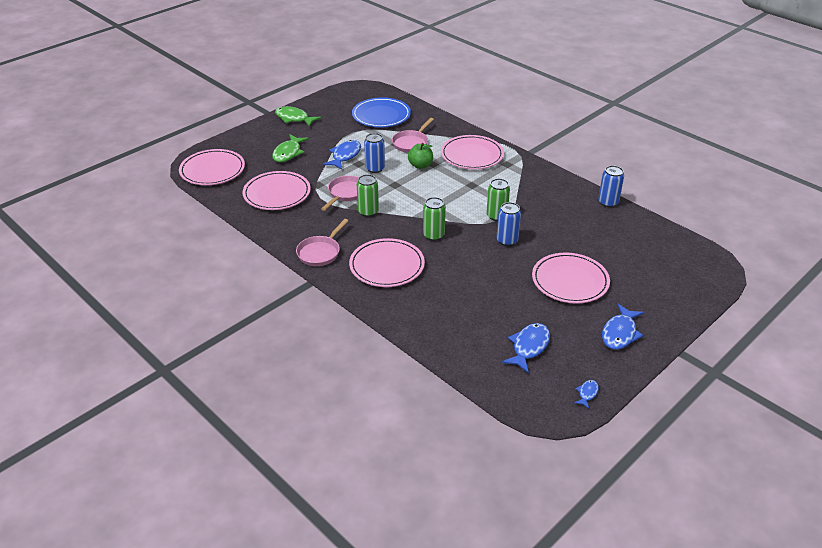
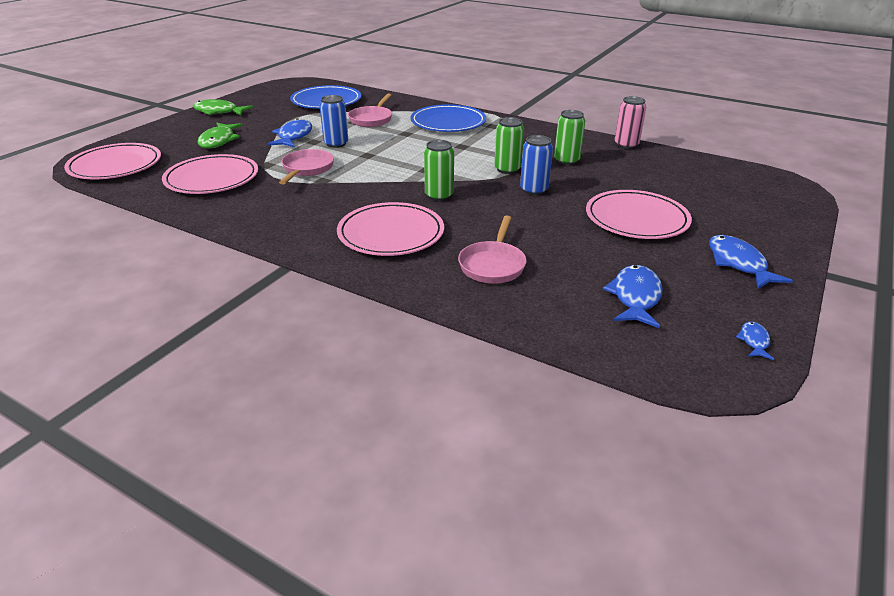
camera: 15 degrees left, 5 degrees down
pink pan [296,219,348,266] -> pink pan moved to [458,216,527,283]
green can [357,174,379,217] -> green can moved to [554,110,585,165]
green apple [408,143,433,169] -> none
pink plate [441,135,504,169] -> blue plate [410,104,486,132]
blue can [598,165,624,207] -> pink can [615,96,646,149]
blue fish [602,304,644,350] -> blue fish turned 150 degrees clockwise [709,235,793,289]

